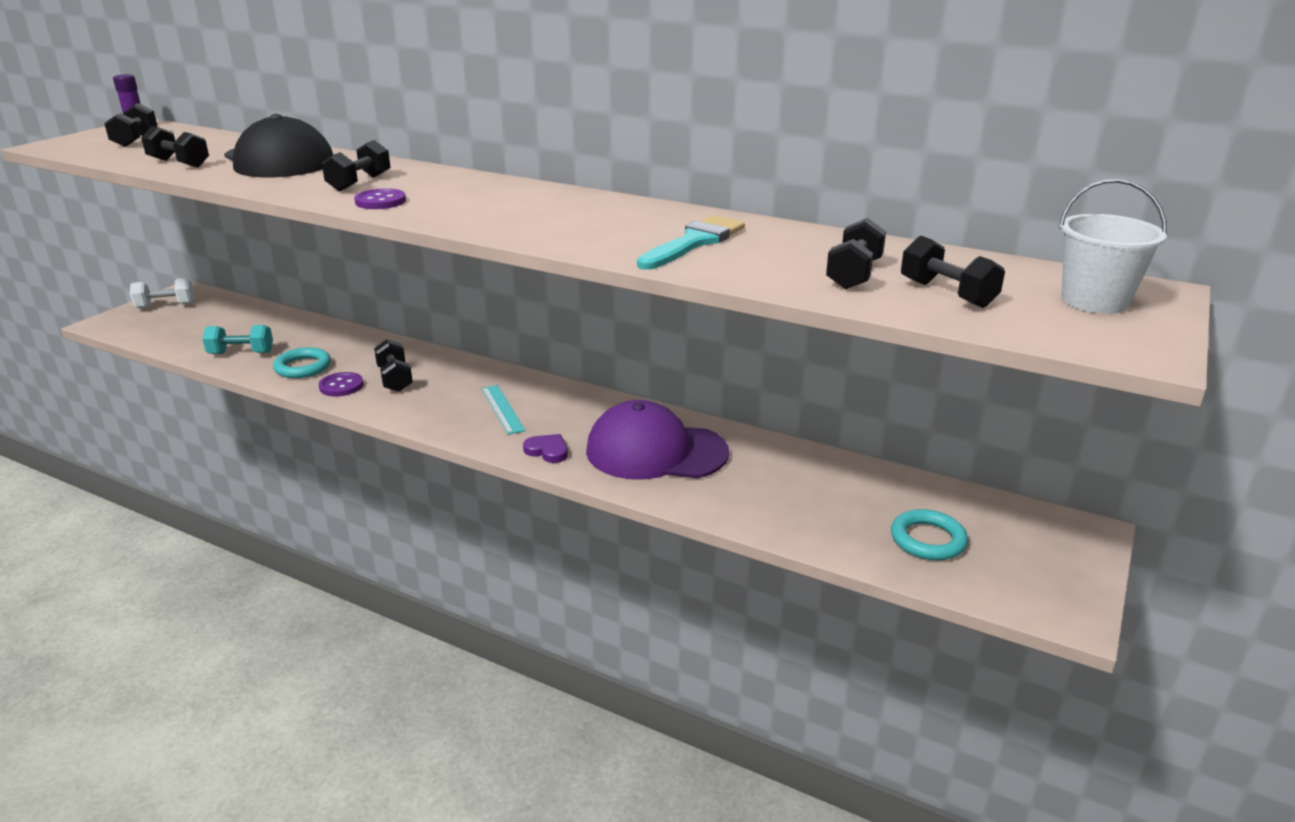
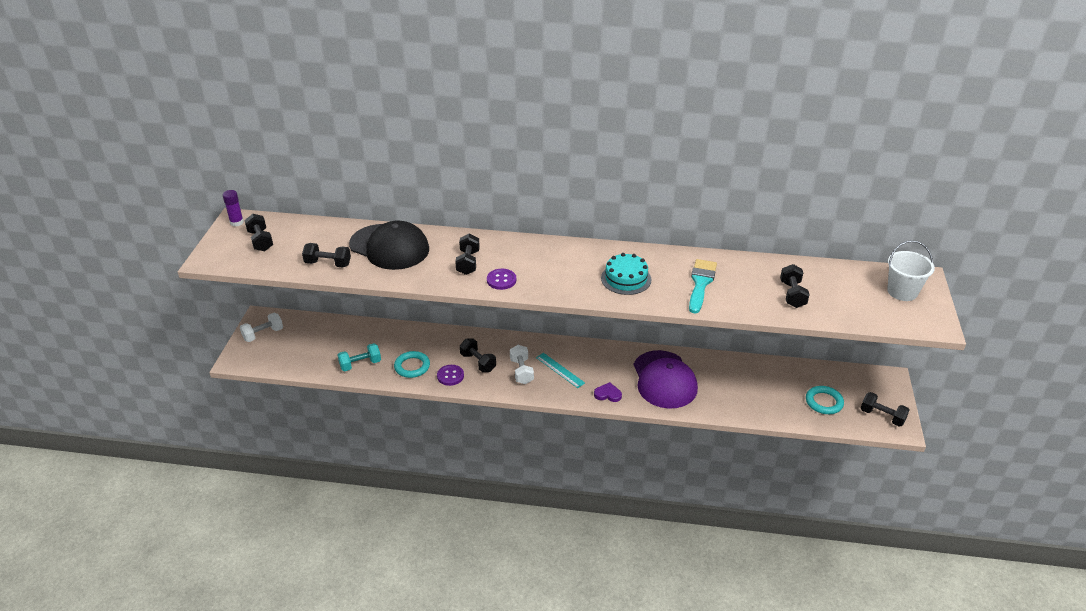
camera: 20 degrees left, 10 degrees up
purple cap [586,400,729,480] -> purple cap turned 90 degrees counterclockwise [634,350,698,409]
black dumbbell [901,236,1005,308] -> black dumbbell moved to [861,392,909,427]
none -> white dumbbell [510,345,534,384]
none -> turquoise cake [601,253,651,295]

